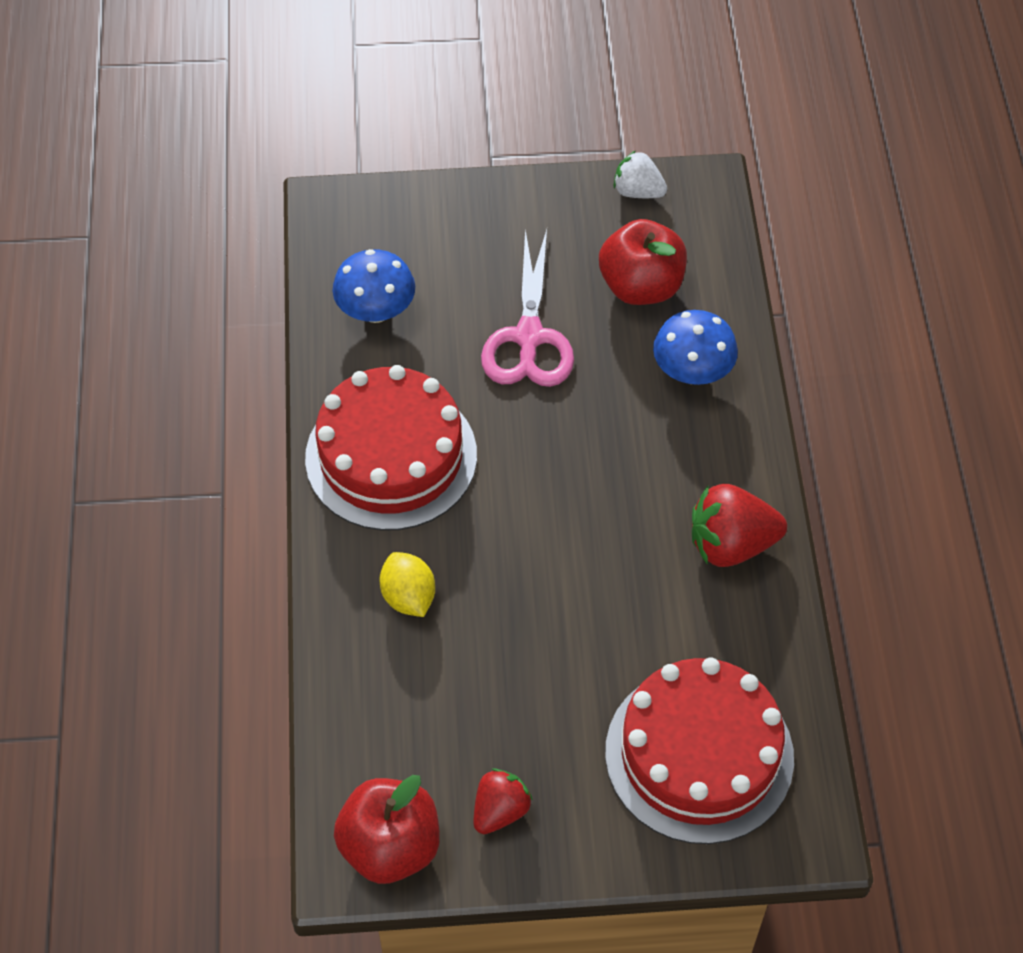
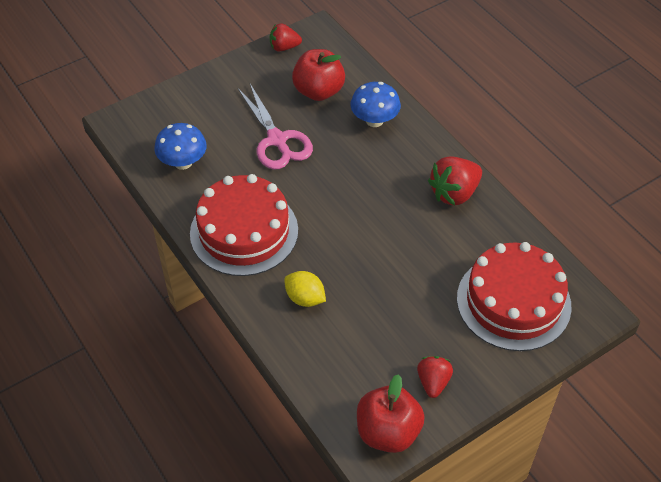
camera: 30 degrees left, 5 degrees down
white strawberry [614,151,667,198] -> red strawberry [270,23,302,51]

